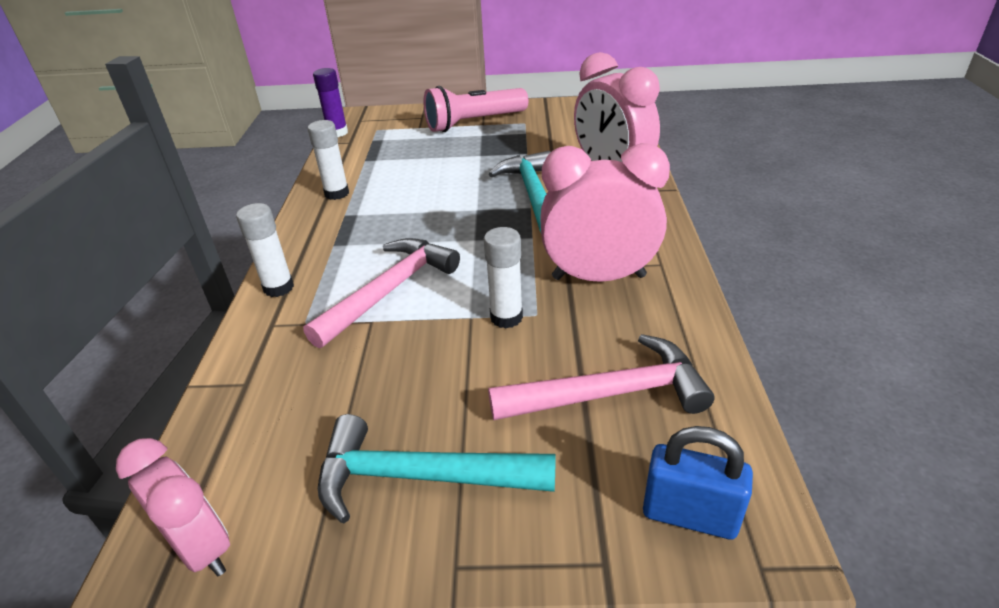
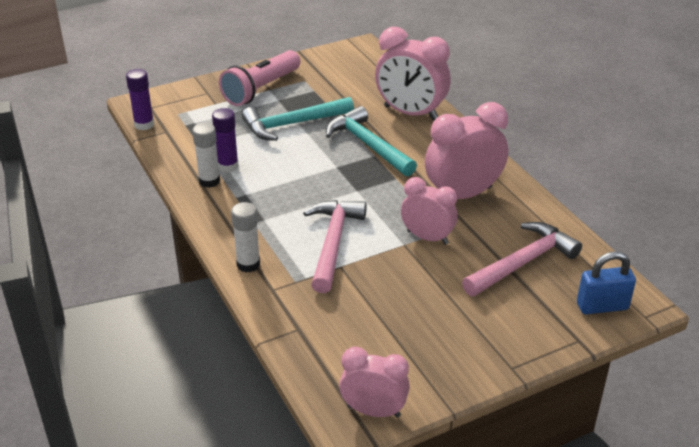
camera: 30 degrees left, 0 degrees up
turquoise hammer [318,414,556,523] -> turquoise hammer moved to [242,97,354,141]
white glue stick [484,227,523,328] -> pink clock [401,177,458,245]
none -> purple glue stick [212,108,239,172]

